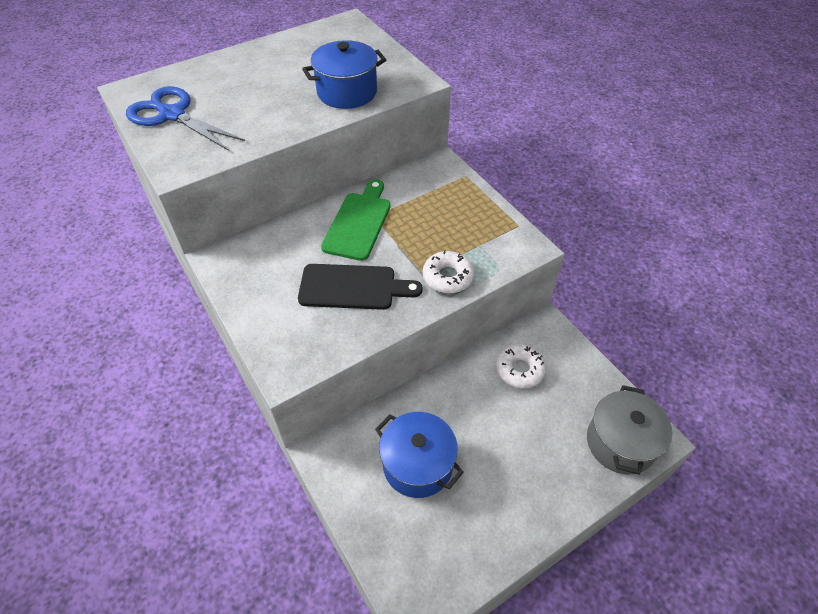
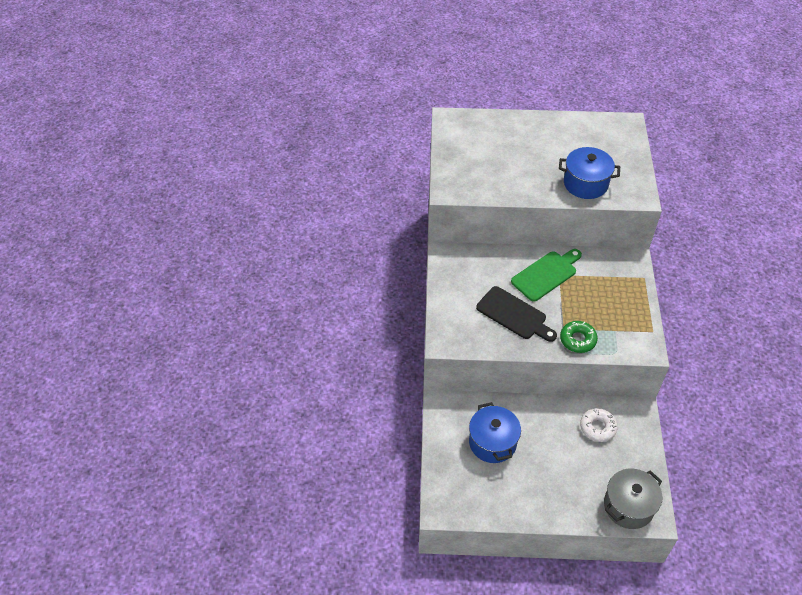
camera: 35 degrees right, 0 degrees up
blue scissors [126,86,245,151] -> none
white donut [423,251,474,293] -> green donut [560,321,598,353]

